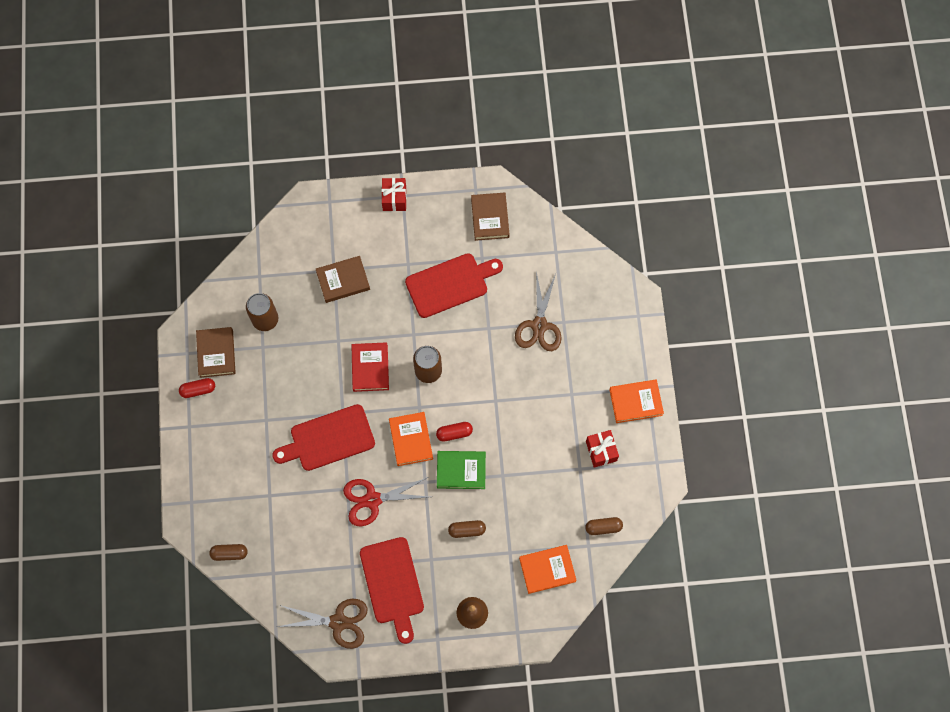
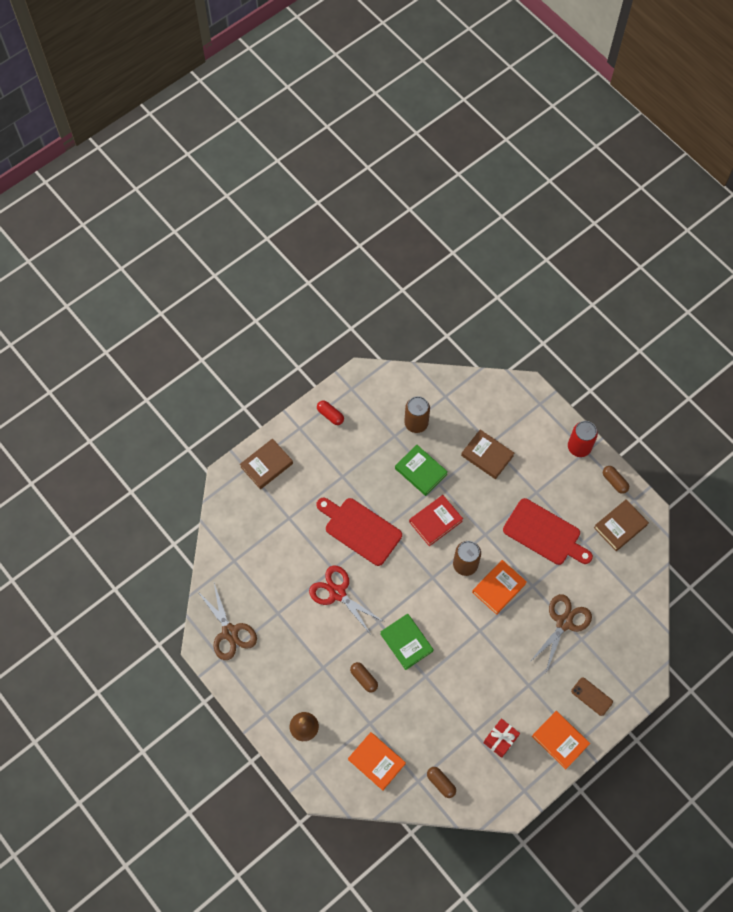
camera: 55 degrees right, 5 degrees down
brown book [196,327,236,378] -> brown book moved to [240,439,293,489]
brown capsule [209,544,248,561] -> brown capsule moved to [603,466,629,494]
red cutting board [360,537,424,644] -> none
red gift [381,178,407,211] -> red can [568,421,598,457]
orange book [389,412,433,466] -> orange book moved to [472,560,527,615]
red capsule [436,422,473,442] -> none
brown scissors [515,271,561,351] -> brown scissors turned 150 degrees clockwise [530,594,592,672]
none -> green book [395,445,448,496]
none -> brown phone [571,677,613,716]

